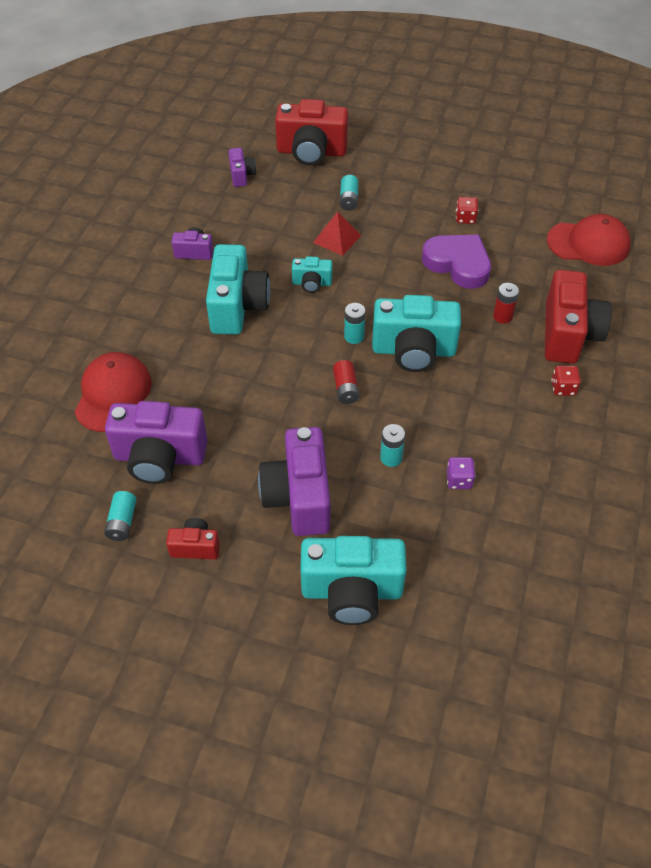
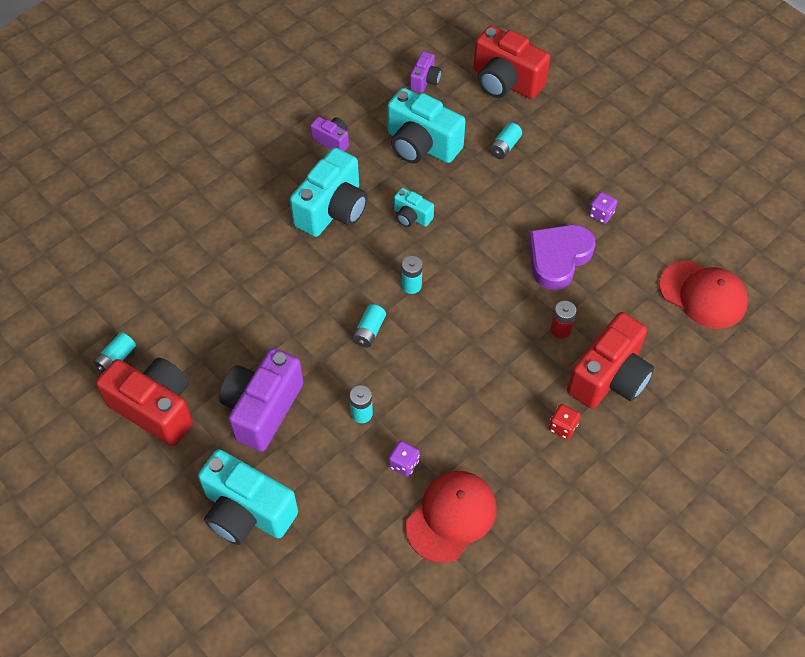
camera: 30 degrees right, 5 degrees up
red cap [75,352,152,432] -> red cap moved to [406,471,497,563]
purple camera [105,401,208,484] -> none
red camera [166,518,220,559] -> red camera [96,358,193,446], size x2.00
red pyramid [313,212,361,256] -> none
red battery [333,360,360,404] -> turquoise battery [352,304,386,348]
turquoise camera [372,295,461,372] -> turquoise camera moved to [387,88,465,164]
purple heart [422,235,491,289] -> purple heart turned 120 degrees counterclockwise [528,225,596,290]
red dice [456,197,478,224] -> purple dice [588,192,617,224]

